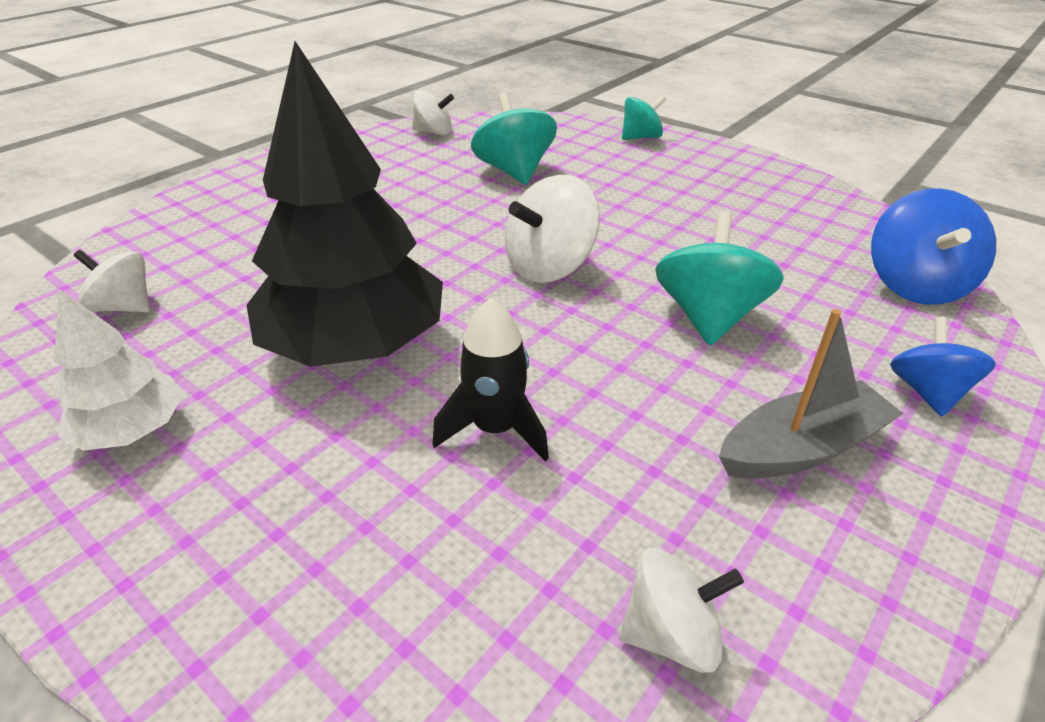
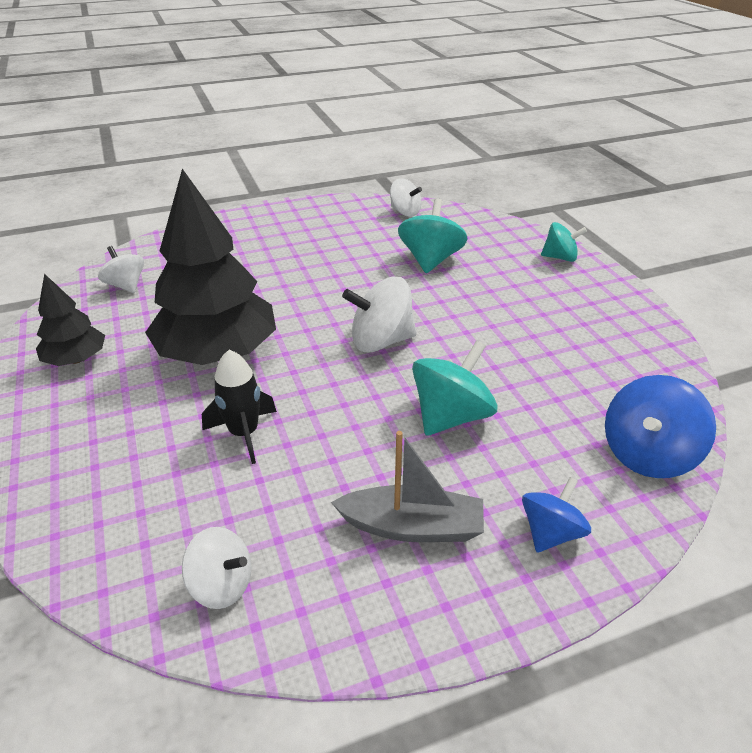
camera: 30 degrees right, 0 degrees up
white tree [54,289,183,451] -> black tree [36,274,105,366]

